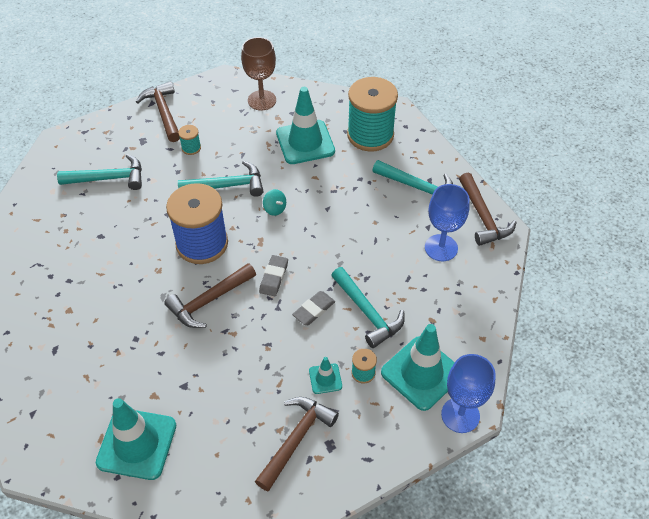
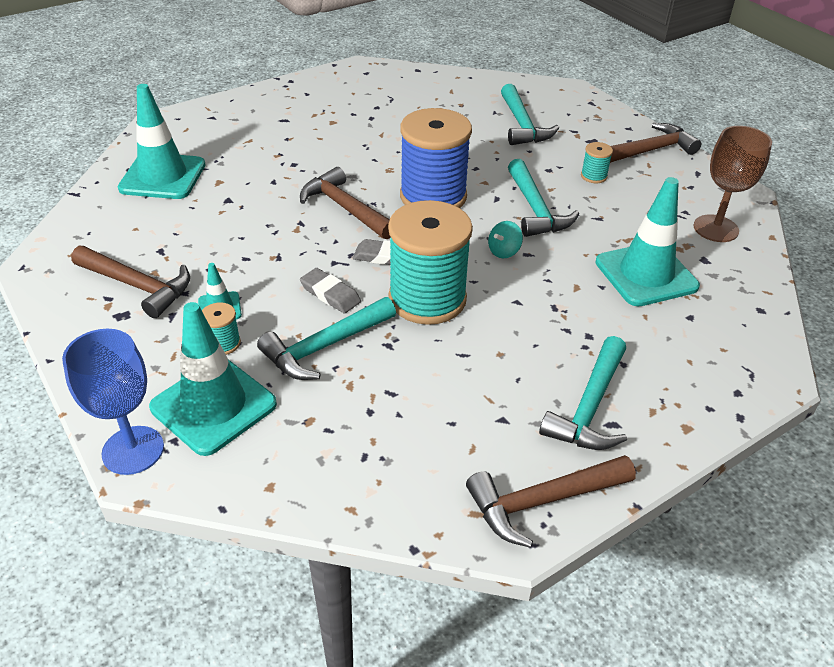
camera: 85 degrees right, 10 degrees down
turquoise spool [347,77,398,152] -> turquoise spool moved to [388,200,473,325]
blue goblet [425,184,470,261] -> none

